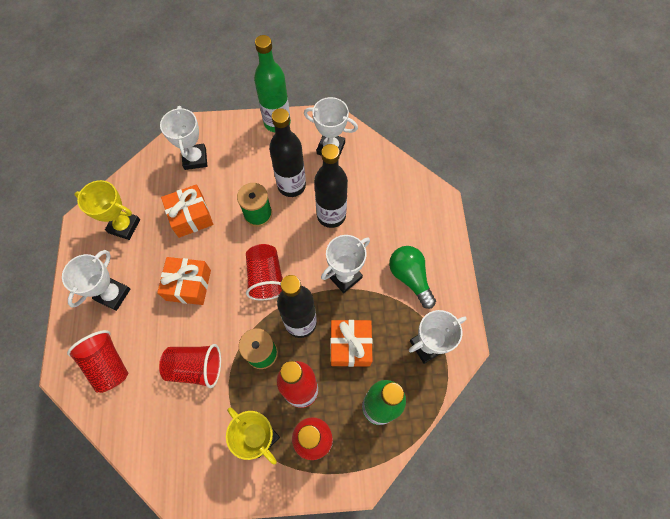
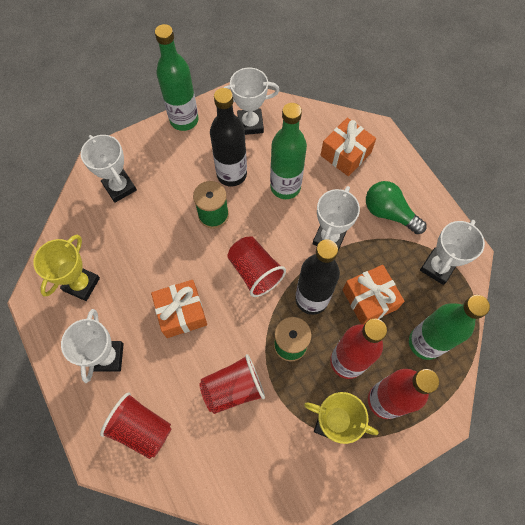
camera: 25 degrees left, 0 degrees up
yellow trophy [74,180,140,240] -> yellow trophy turned 60 degrees counterclockwise [33,235,100,301]
orange gift [161,184,213,238] -> orange gift moved to [321,118,376,176]
black bottle [314,144,348,228] -> green bottle [270,103,307,199]

